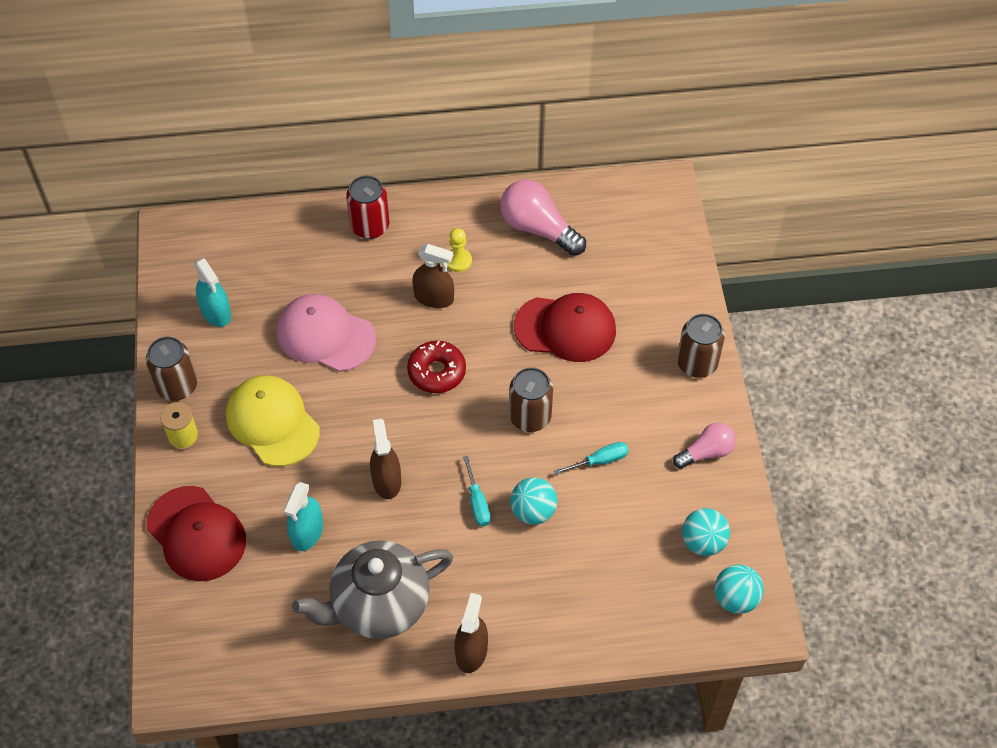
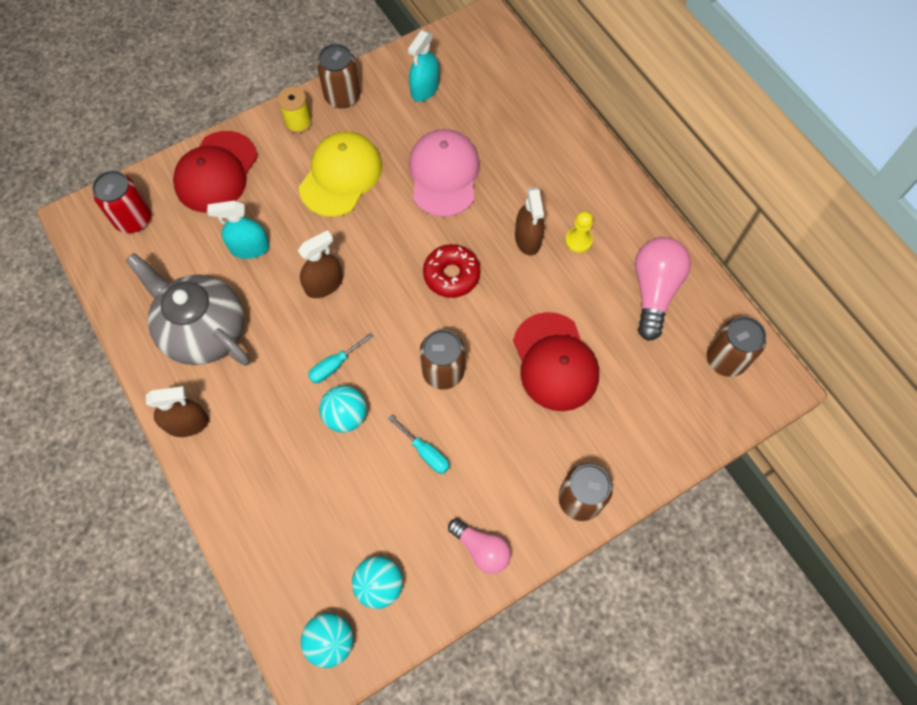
camera: 65 degrees right, 10 degrees up
red can [346,176,389,239] -> red can moved to [92,171,151,233]
none -> brown can [707,317,766,377]

